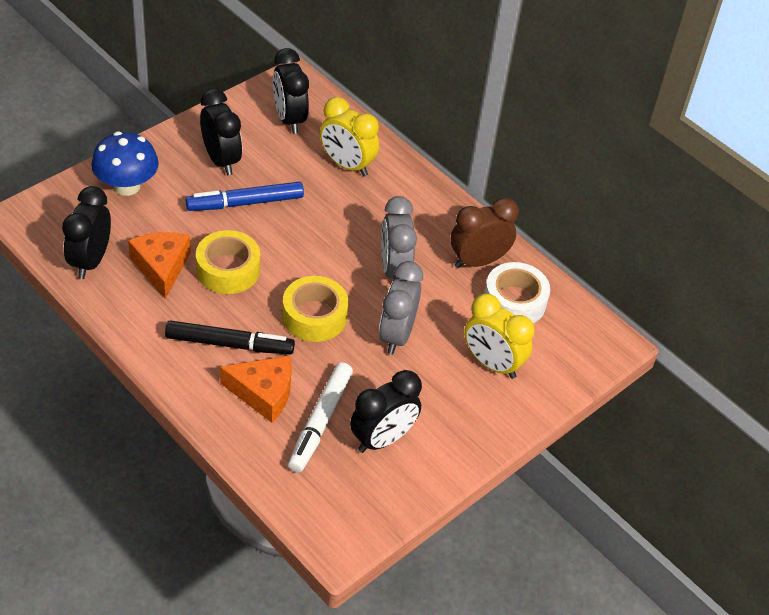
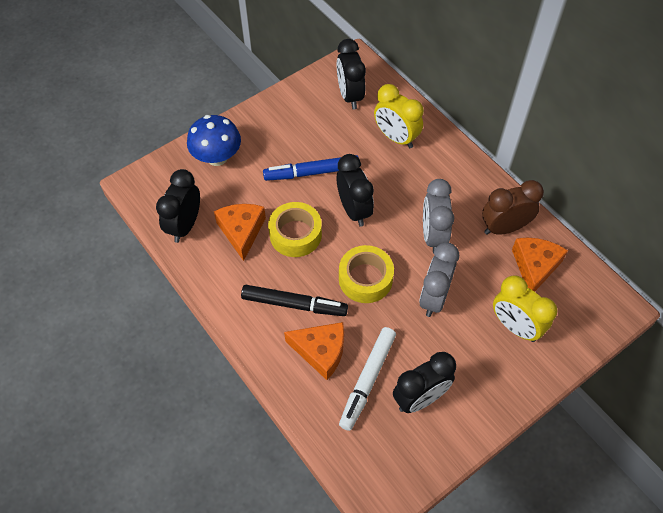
camera: 10 degrees right, 10 degrees up
black clock [200,88,242,175] -> black clock moved to [337,154,374,227]
white tape [484,262,550,323] -> orange cheese [512,238,568,292]

